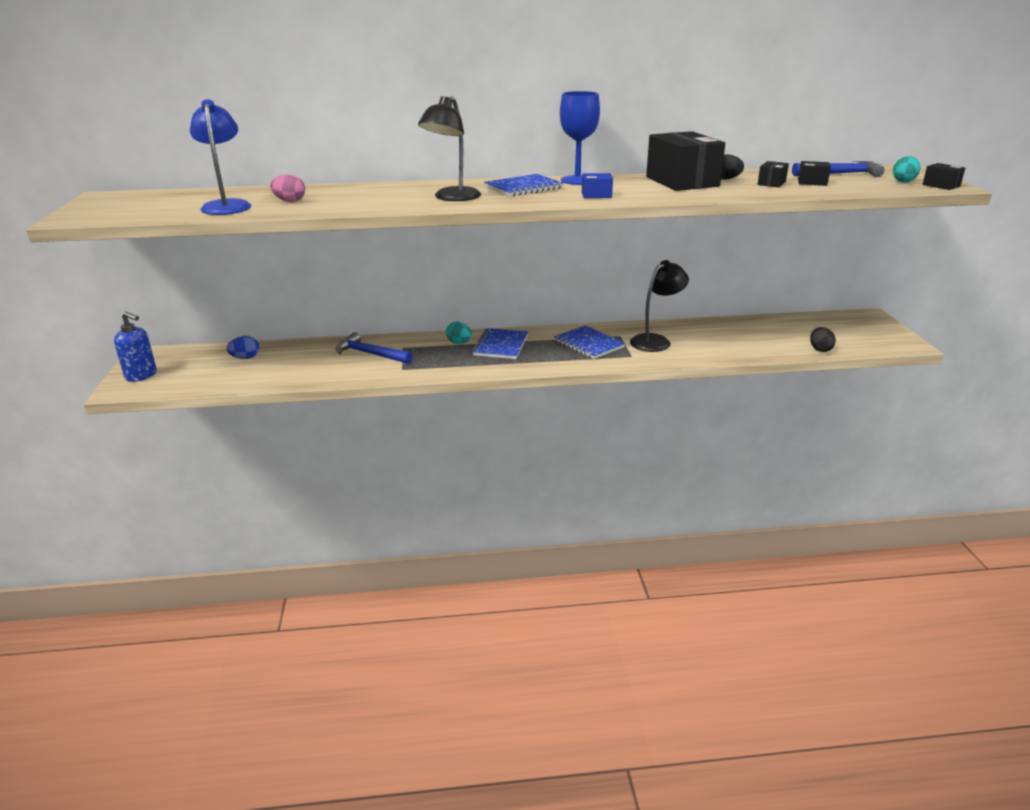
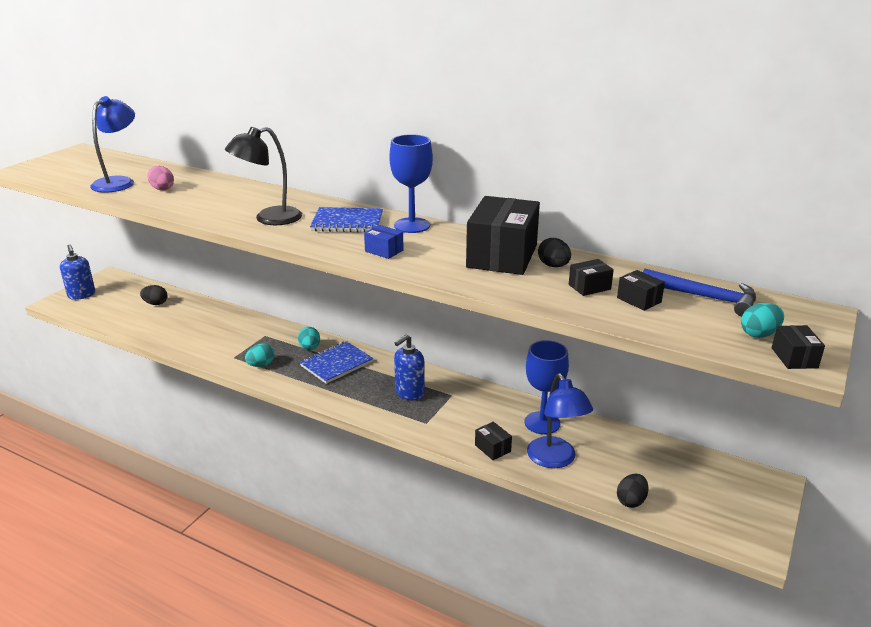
camera: 35 degrees right, 0 degrees up
blue egg [227,336,259,359] -> black egg [140,285,168,305]
blue hammer [336,332,413,364] -> none
blue notebook [554,325,625,359] -> blue soap dispenser [394,334,425,400]
black lamp [630,260,689,352] -> none
none -> turquoise egg [245,343,274,367]
none -> black box [475,422,512,460]
none -> blue goblet [525,340,569,434]
none -> blue lamp [527,373,593,468]

